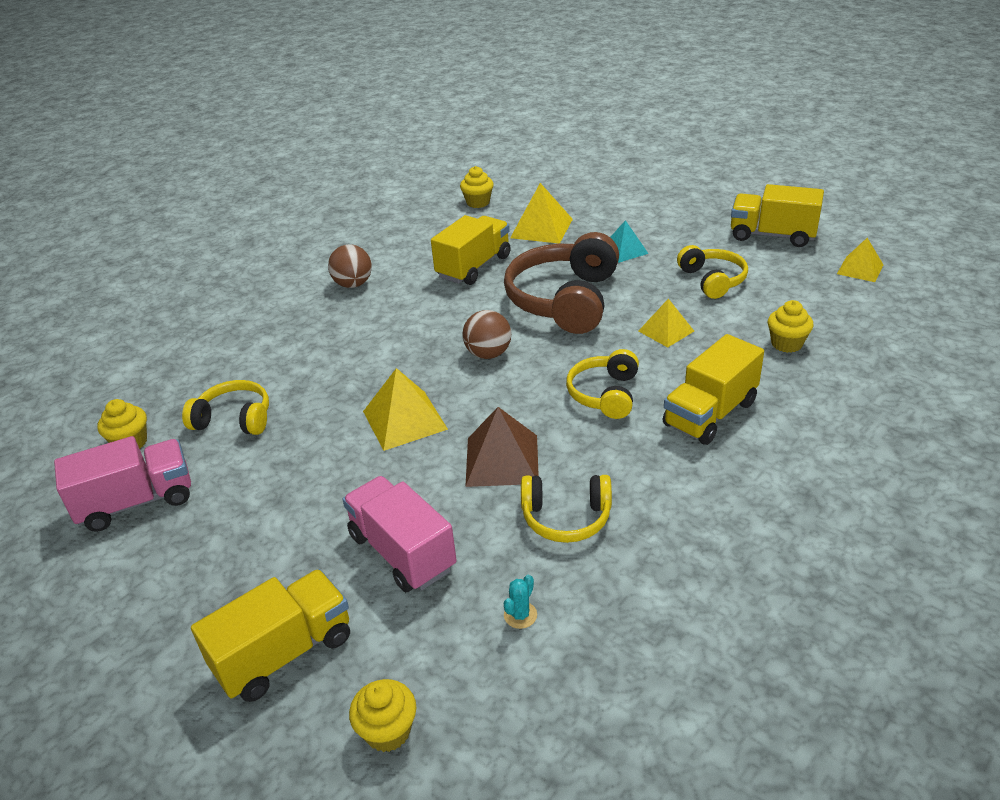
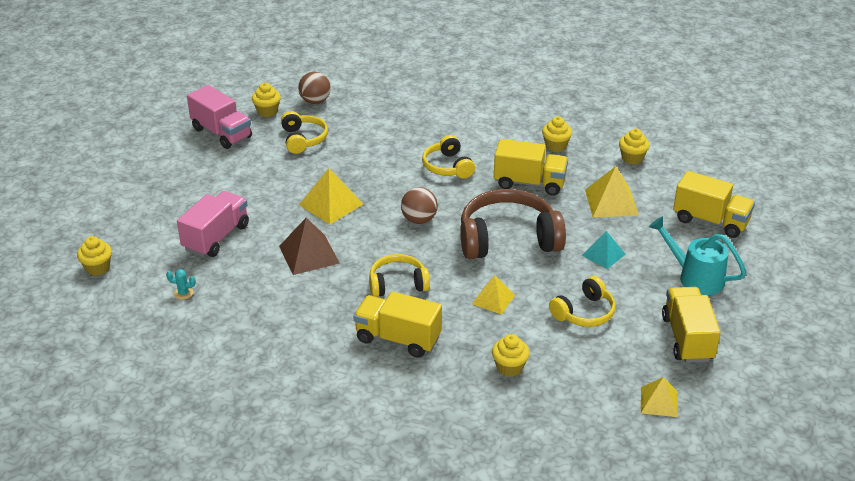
camera: 65 degrees right, 0 degrees up
yellow truck [191,569,350,702] -> yellow truck moved to [673,171,755,238]
brown ball [328,244,372,288] -> brown ball moved to [298,72,331,104]
yellow headphones [521,475,612,543] -> yellow headphones moved to [422,135,475,179]
none -> yellow cupcake [542,117,572,152]
none -> turquoise watering can [649,216,746,295]

